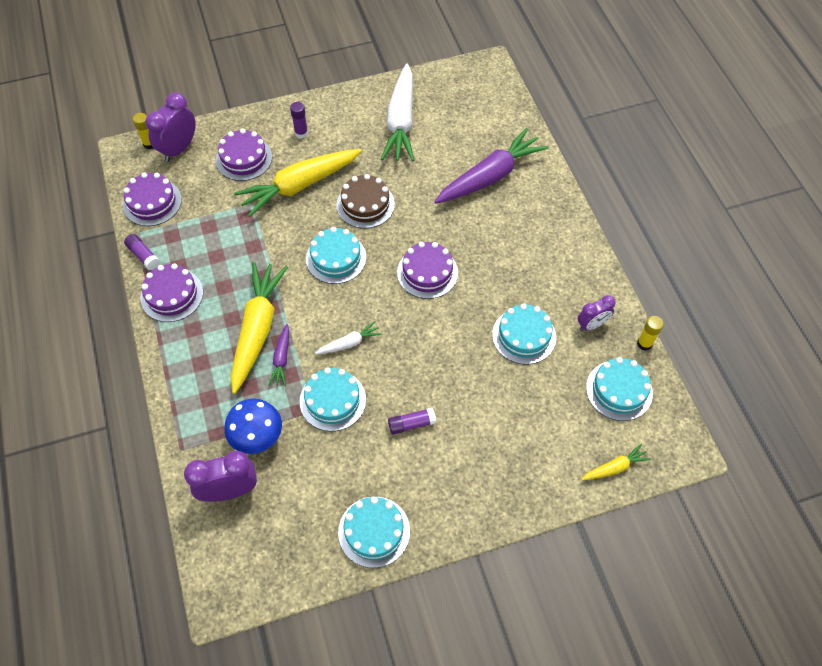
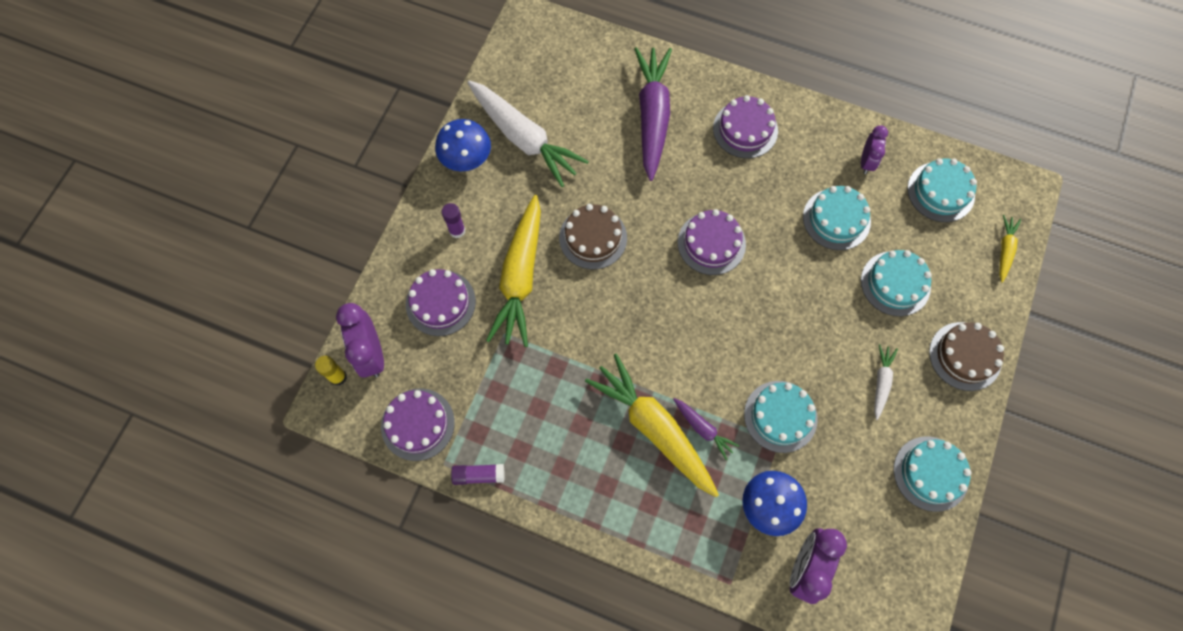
camera: 50 degrees left, 10 degrees up
purple cake [140,263,203,322] -> purple cake moved to [713,95,778,158]
turquoise cake [306,227,366,284] -> turquoise cake moved to [861,250,932,316]
white carrot [315,321,382,354] -> white carrot moved to [874,344,898,420]
purple glue stick [388,408,436,435] -> none
yellow glue stick [637,316,664,351] -> none
none -> blue mushroom [435,119,491,171]
none -> brown cake [929,322,1004,391]

